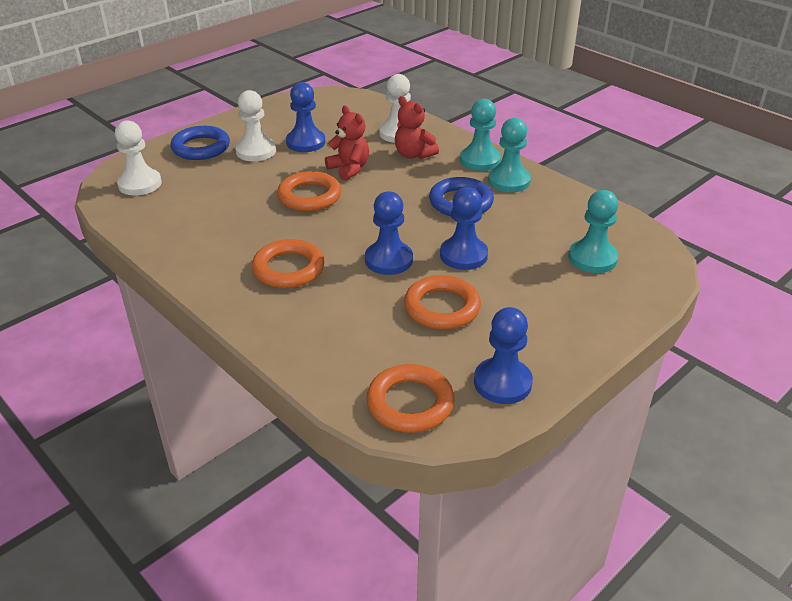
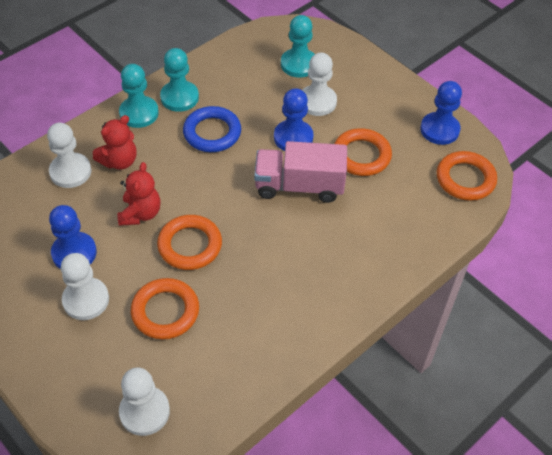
camera: 90 degrees left, 15 degrees up
blue ring [171,126,230,160] -> none
orange ring [252,239,325,288] -> orange ring moved to [131,278,199,339]
red teddy bear [325,105,369,181] -> red teddy bear turned 135 degrees clockwise [117,162,160,226]
blue pawn [365,191,413,275] -> pink truck [254,141,347,203]
none -> white pawn [302,53,337,116]

